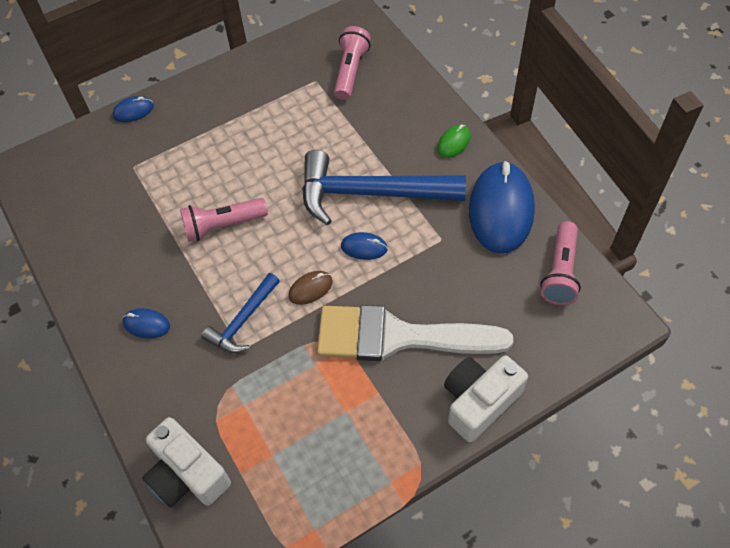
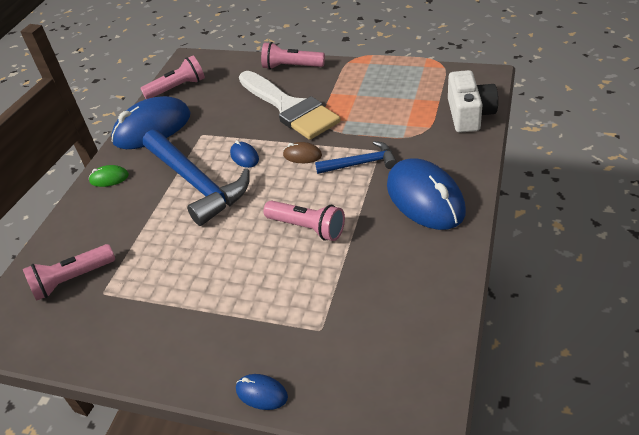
camera: 130 degrees left, 15 degrees down
blue mouse [123,308,170,338] -> blue mouse [387,158,466,230], size x2.28
white camera [444,356,528,442] -> pink flashlight [261,42,325,69]

